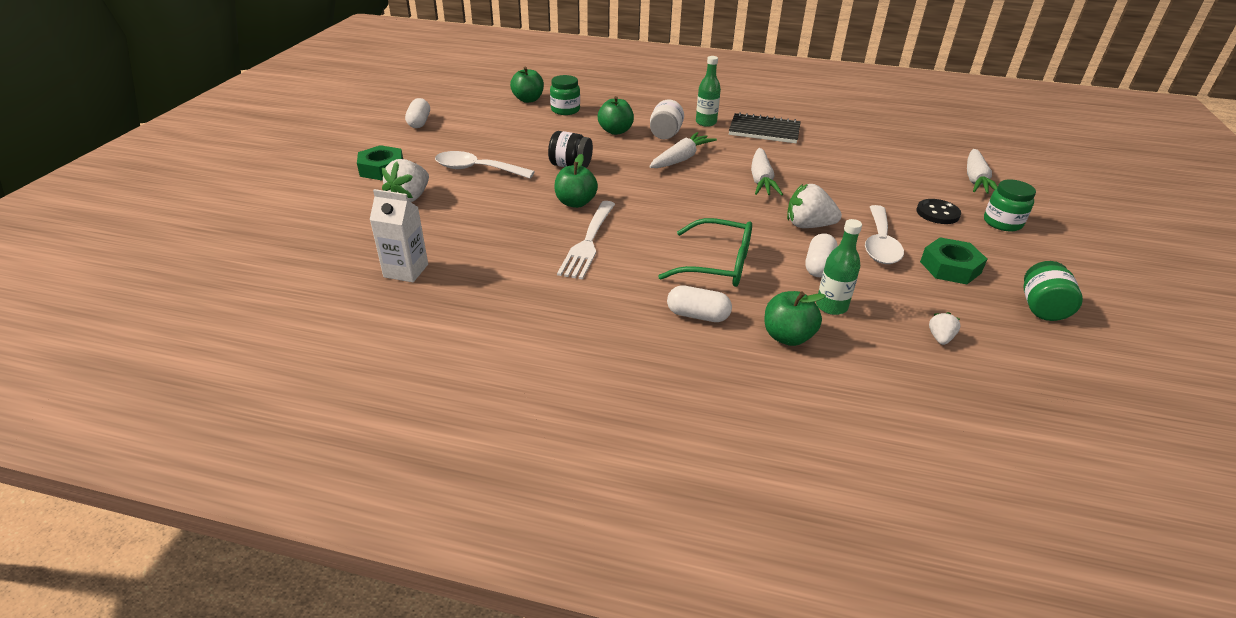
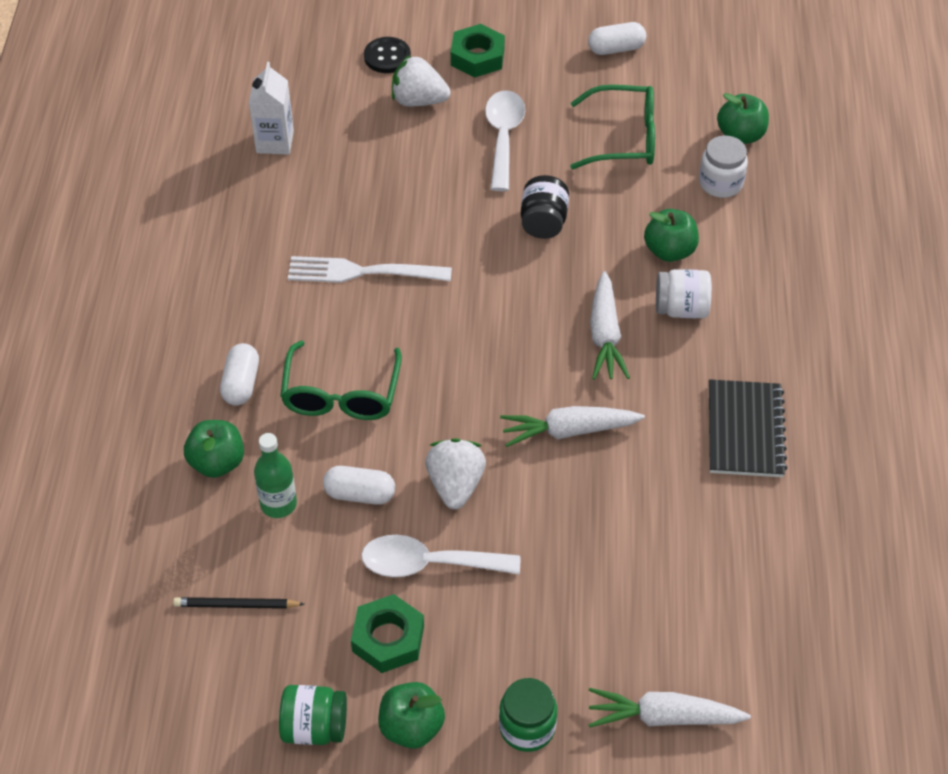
camera: 80 degrees right, 15 degrees up
green jar [550,75,580,115] -> white jar [699,135,748,198]
green apple [554,154,598,208] -> green apple moved to [378,682,445,749]
white carrot [649,132,717,168] -> white carrot turned 60 degrees clockwise [590,271,630,380]
green bottle [696,56,721,127] -> none
black button [916,199,961,224] -> black button moved to [364,37,411,73]
white strawberry [929,312,961,345] -> black pencil [173,597,304,609]
none -> green glasses [570,85,655,169]

